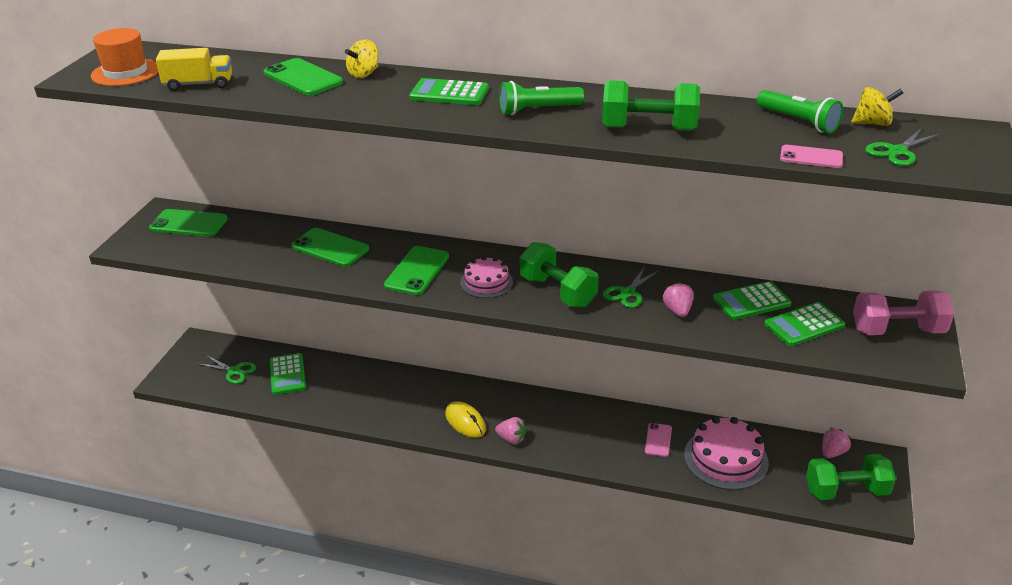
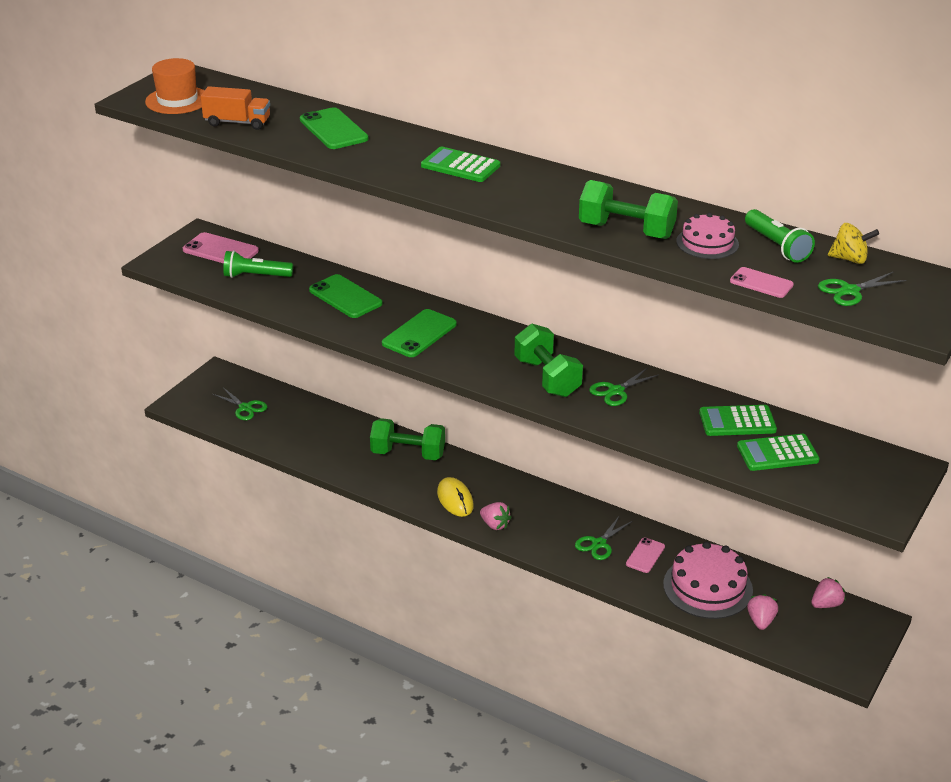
camera: 15 degrees right, 0 degrees up
green phone [149,209,228,237] -> pink phone [183,232,259,263]
yellow truck [156,48,232,91] -> orange truck [201,86,270,130]
green calculator [270,353,306,395] -> none
yellow spinning top [345,39,379,78] -> none
pink cake [460,256,513,298] -> pink cake moved to [676,213,739,259]
green flashlight [499,81,584,115] -> green flashlight moved to [223,251,293,278]
pink strawberry [663,282,694,317] -> pink strawberry moved to [747,594,778,630]
green dumbbell [806,454,896,500] -> green dumbbell moved to [370,418,445,460]
pink dumbbell [853,291,954,335] -> none
none -> green scissors [575,515,633,560]

